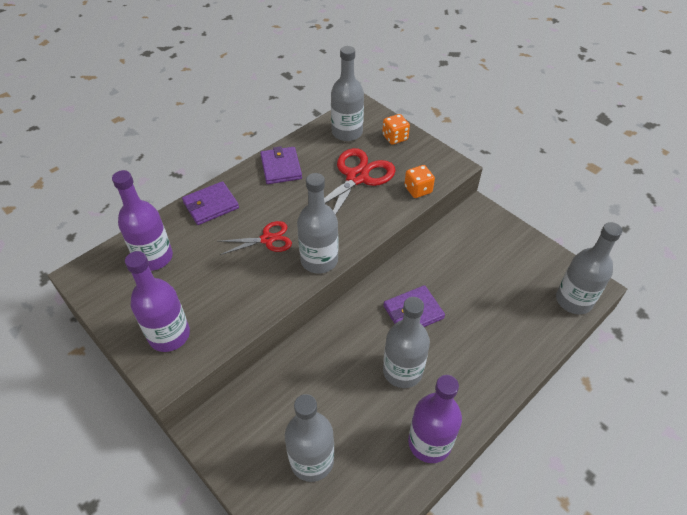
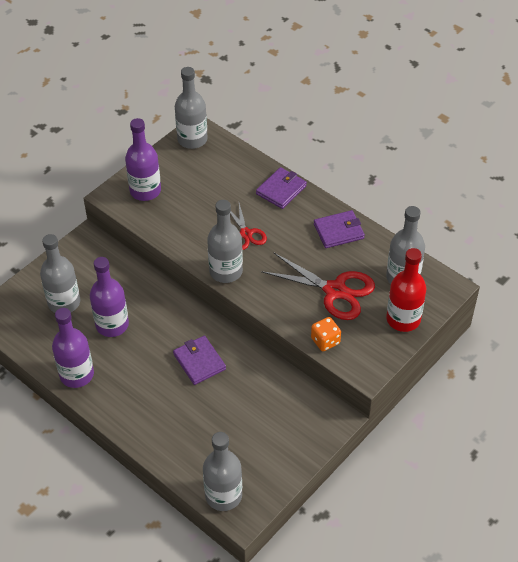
camera: 85 degrees right, 0 degrees up
purple bottle [112,170,173,271] -> purple bottle moved to [90,257,129,337]
purple wallet [182,181,239,225] -> purple wallet turned 75 degrees clockwise [256,167,307,209]
orange dice [382,114,410,145] -> red bottle [386,248,427,332]
grey bottle [383,297,430,388] -> grey bottle moved to [175,67,208,149]

